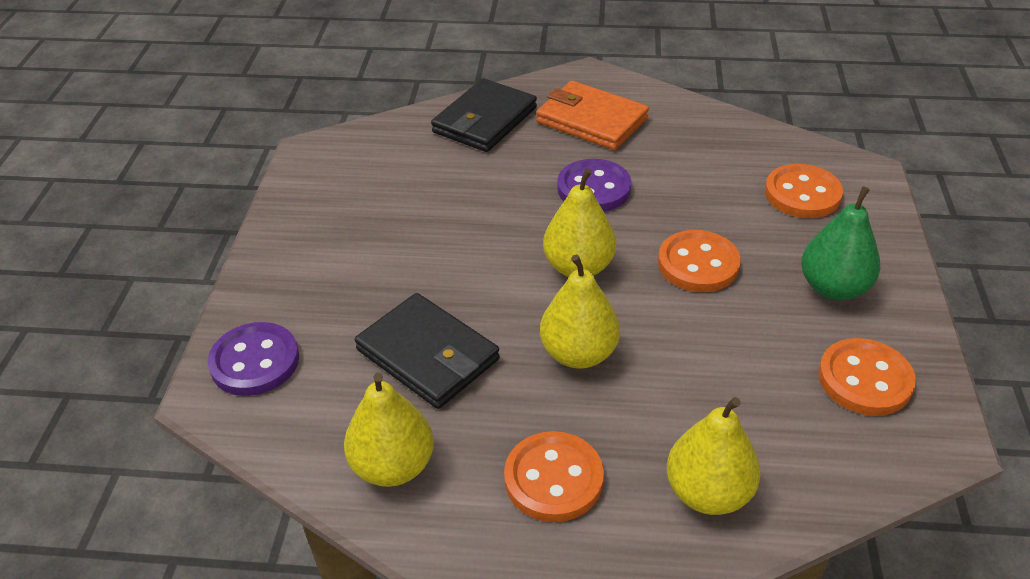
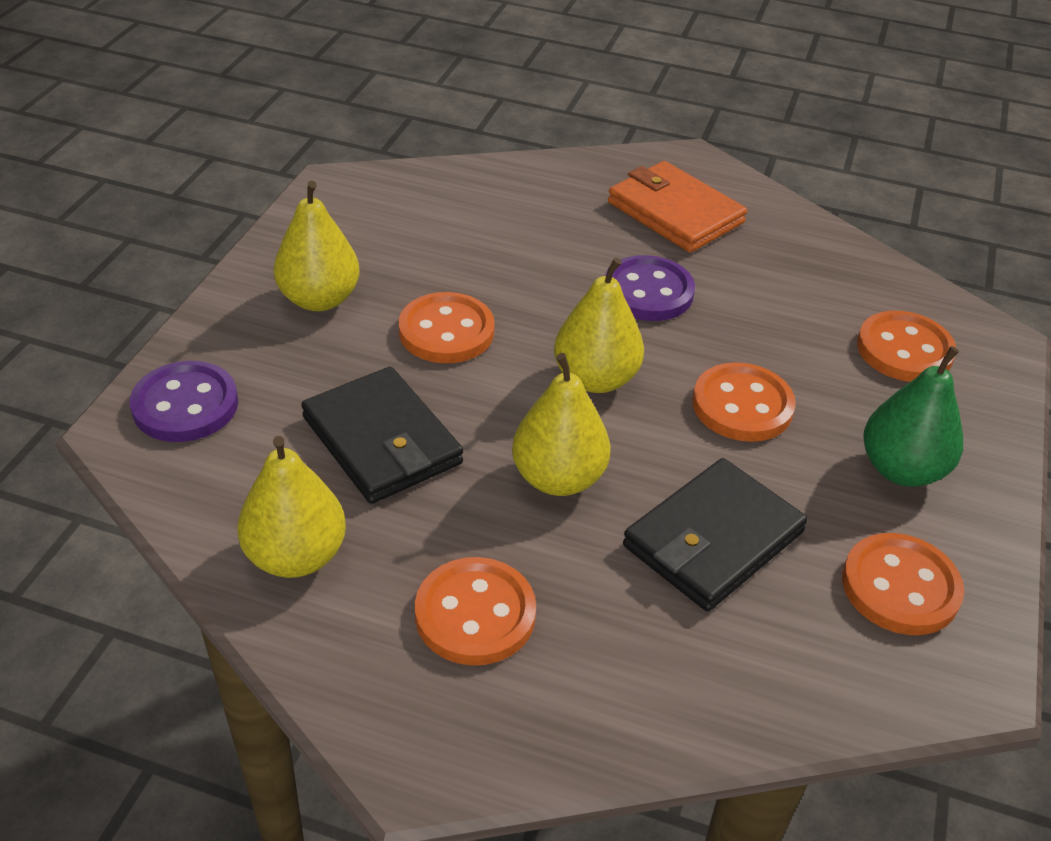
camera: 10 degrees right, 0 degrees up
black wallet [431,78,537,152] -> black wallet moved to [623,458,808,611]
yellow pear [667,397,761,515] -> yellow pear moved to [274,181,360,311]
none -> orange button [399,292,495,363]

